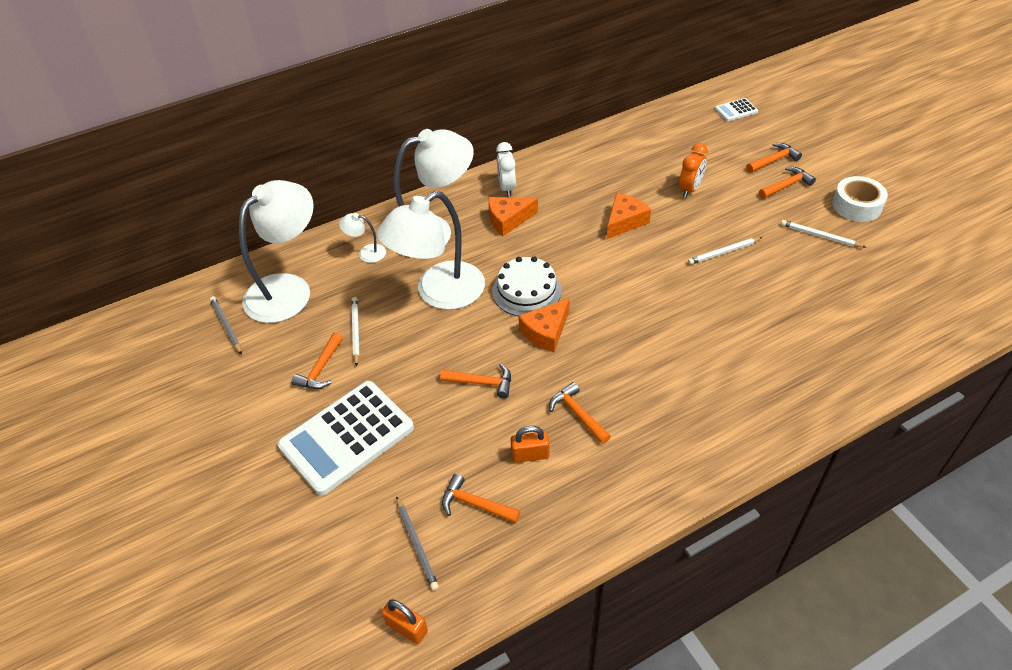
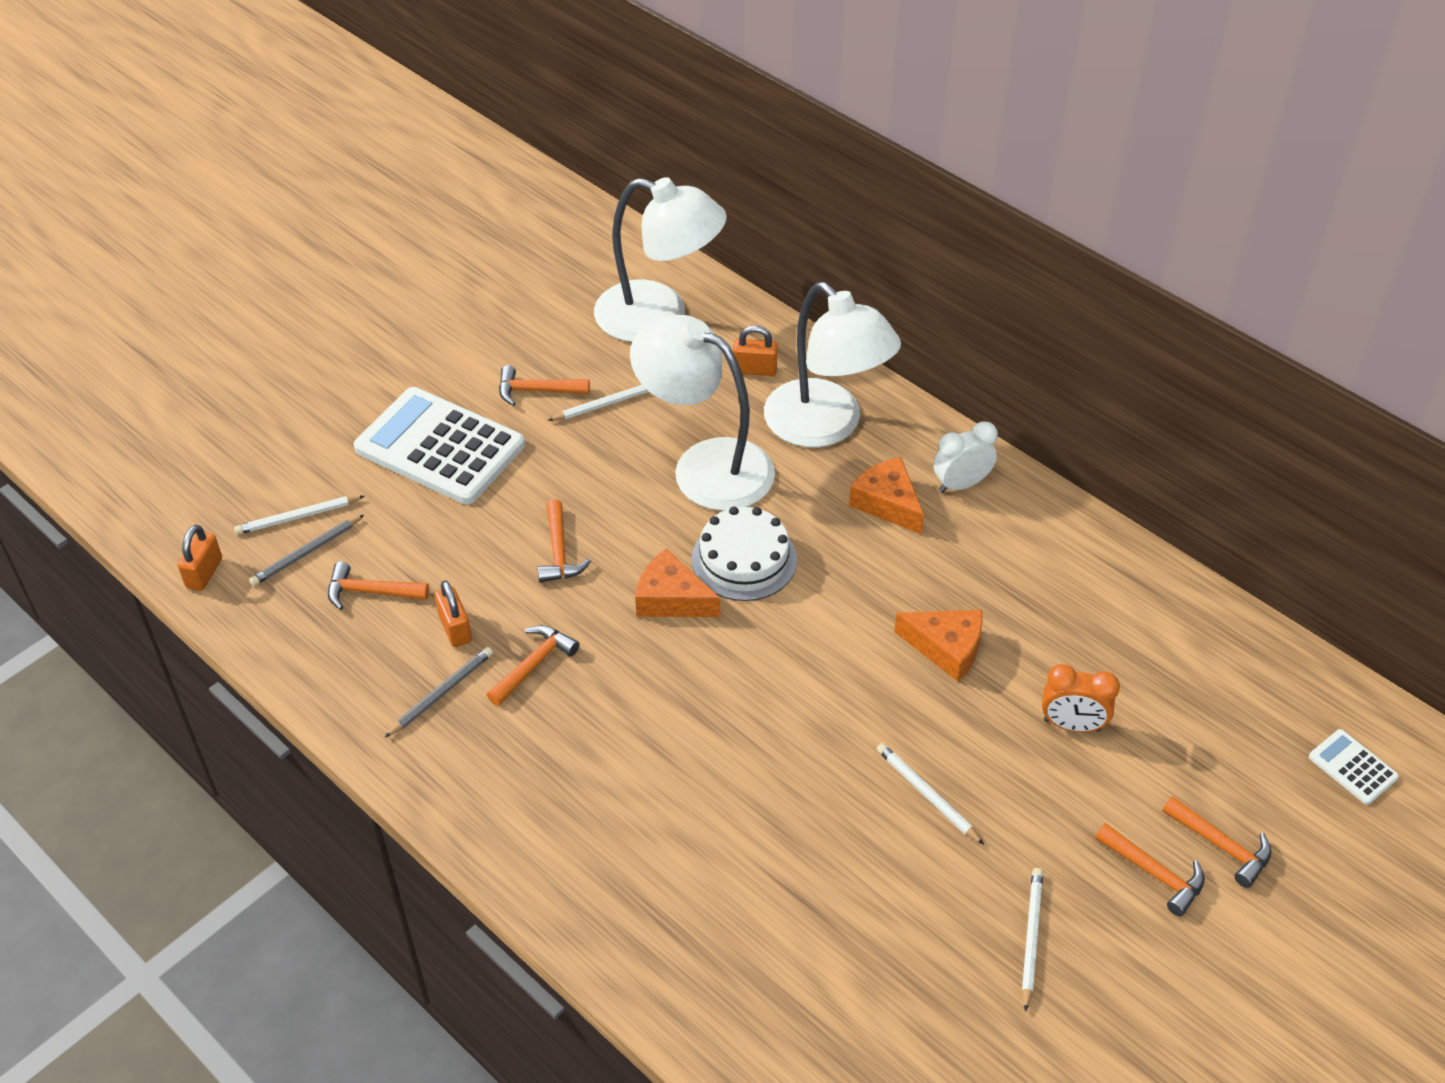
camera: 70 degrees right, 0 degrees up
grey pencil [210,296,242,355] -> grey pencil moved to [384,647,493,738]
white lamp [339,213,386,263] -> orange padlock [733,325,778,376]
orange hammer [442,474,520,523] -> orange hammer turned 90 degrees counterclockwise [328,562,429,610]
white tape [832,176,888,222] -> none
none -> white pencil [234,496,365,535]

